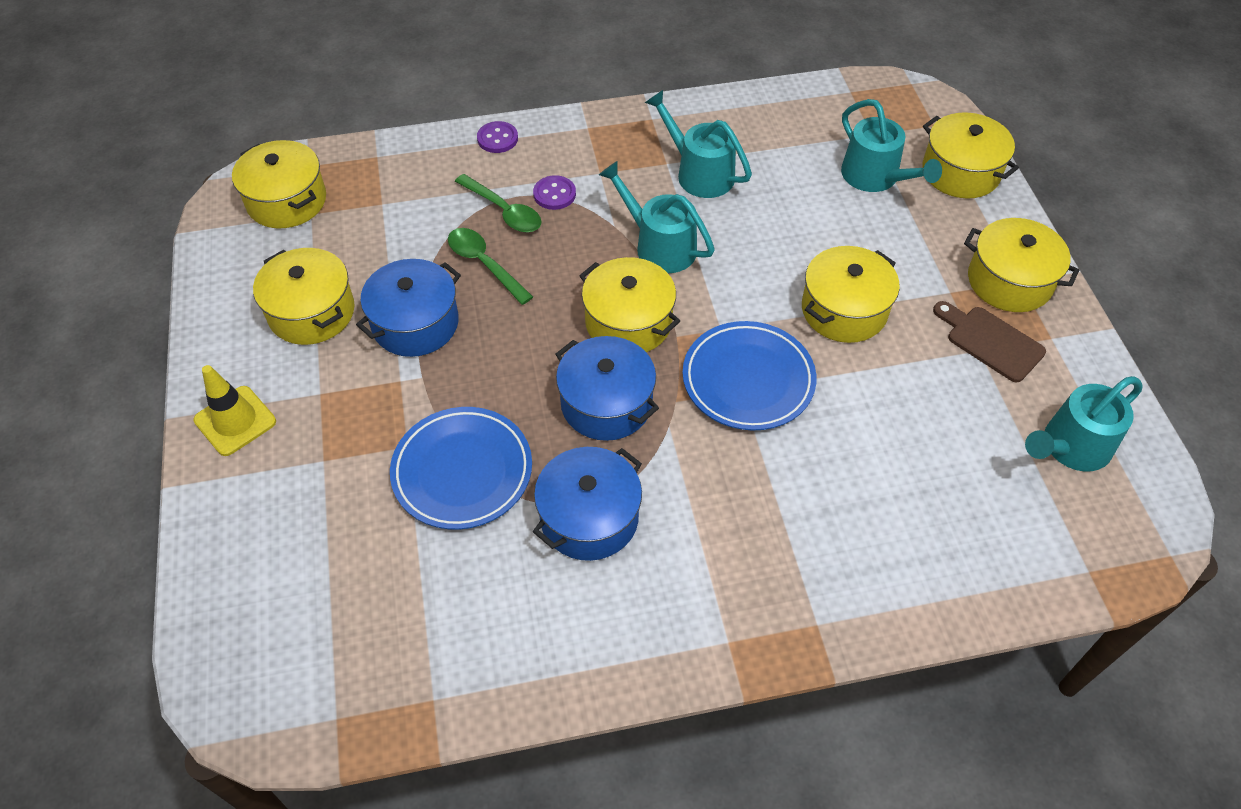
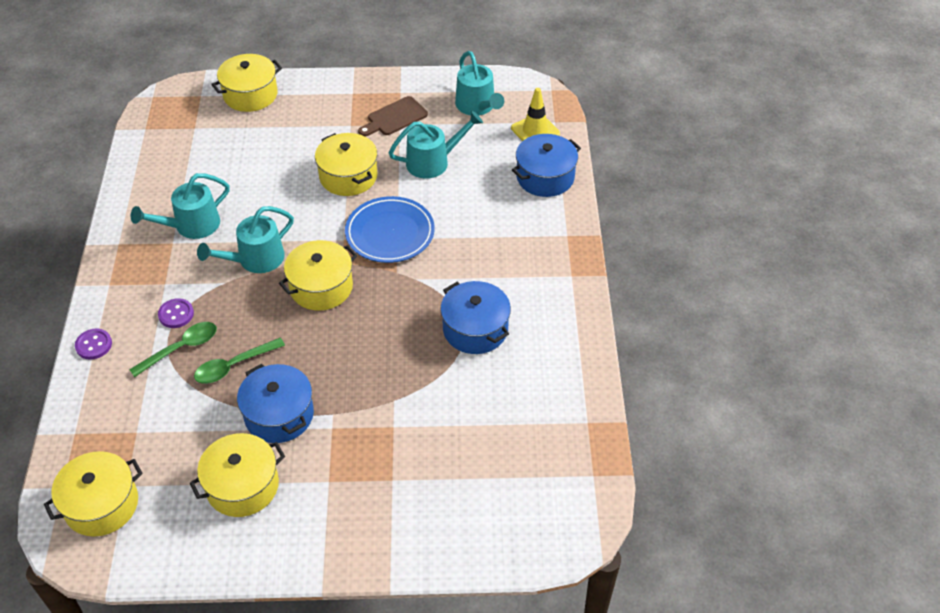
camera: 80 degrees left, 5 degrees down
yellow traffic cone [193,365,276,456] -> yellow traffic cone moved to [511,88,560,141]
blue plate [390,407,532,530] -> none
blue pot [555,336,659,441] -> blue pot moved to [512,134,581,197]
turquoise watering can [841,99,942,192] -> turquoise watering can moved to [389,111,483,179]
yellow pot [964,218,1079,312] -> none

